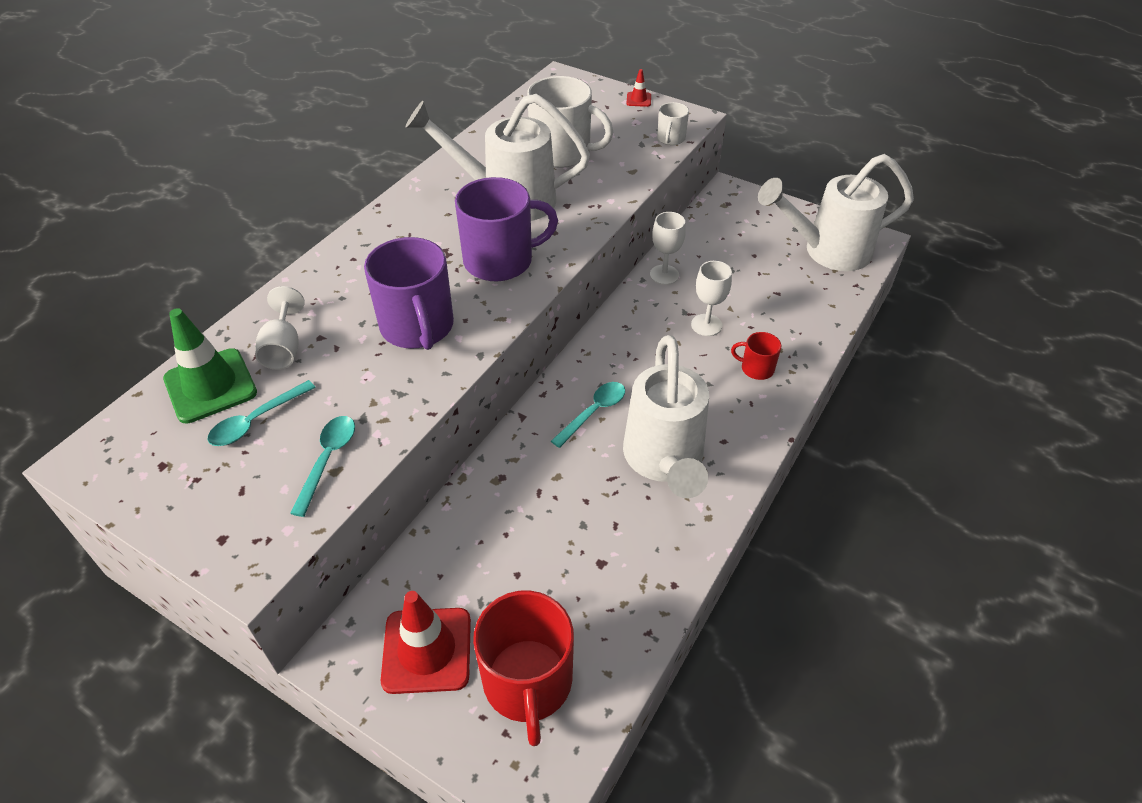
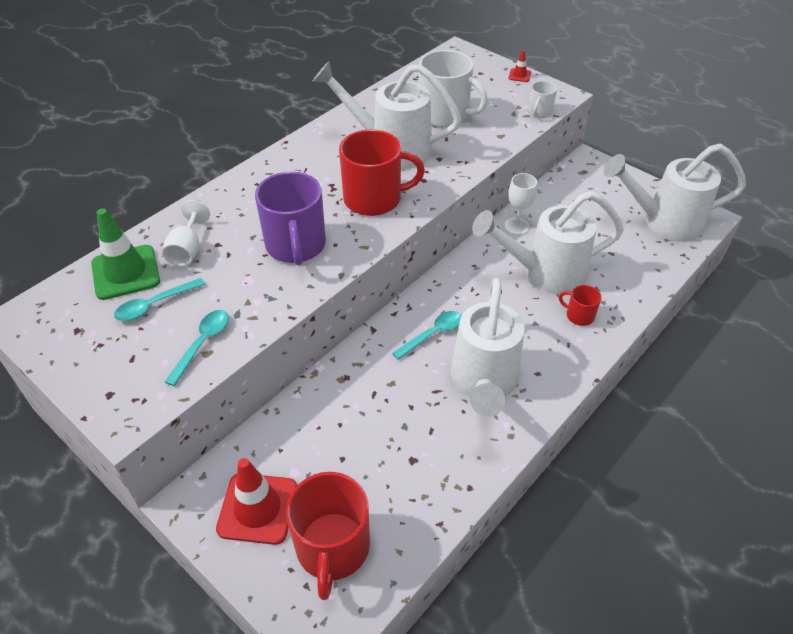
camera: 10 degrees right, 0 degrees up
purple mug [455,177,558,281] -> red mug [339,130,425,216]
white goblet [691,261,732,336] -> white watering can [472,191,624,294]

